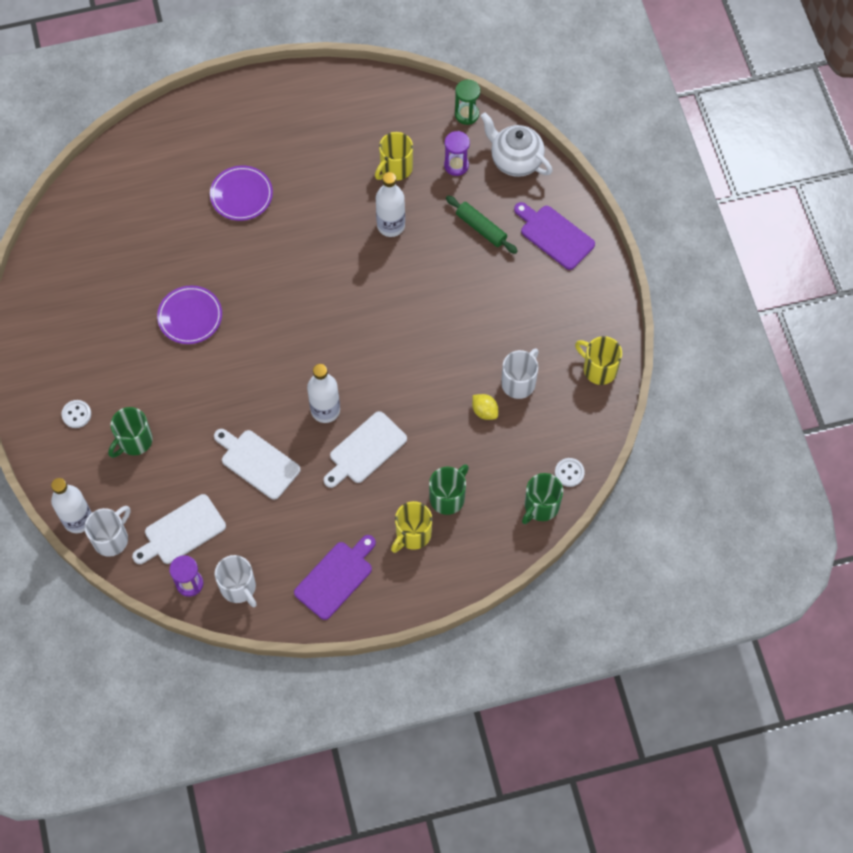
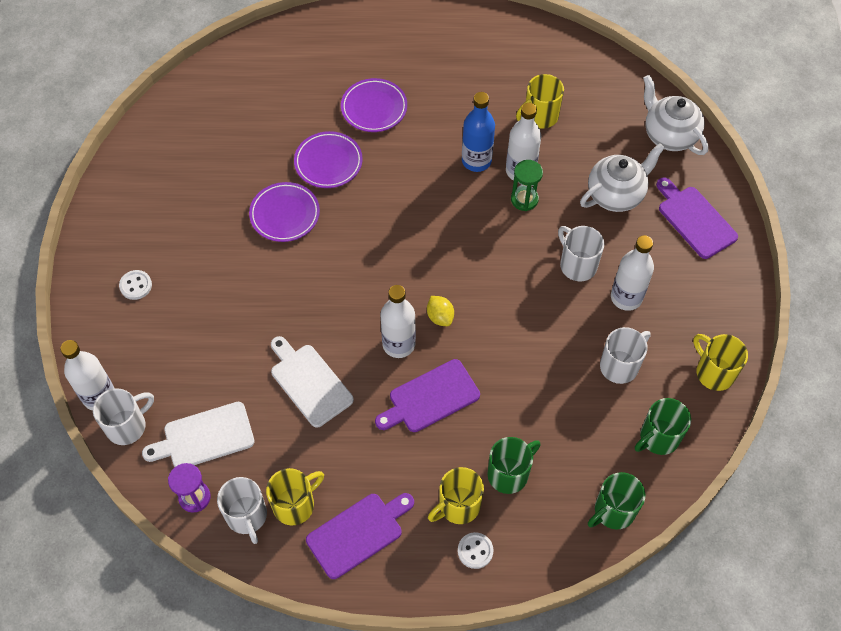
camera: 15 degrees right, 5 degrees down
green mug [108,407,153,458] -> green mug moved to [635,398,691,455]
white cutting board [324,411,407,488] -> purple cutting board [375,359,480,432]
purple hourglass [444,131,470,176] -> none
green rolling pin [446,196,518,254] -> white teapot [580,143,665,212]
green hourglass [455,80,480,125] -> green hourglass moved to [511,160,543,211]
yellow lemon [472,394,498,420] -> yellow lemon moved to [427,296,454,326]
white button [555,458,585,487] -> white button moved to [458,532,494,569]
none -> yellow mug [266,468,324,526]
none -> purple plate [294,131,363,188]
none -> blue bottle [462,92,495,172]
none -> white mug [558,226,604,281]
none -> white bottle [611,235,654,311]

